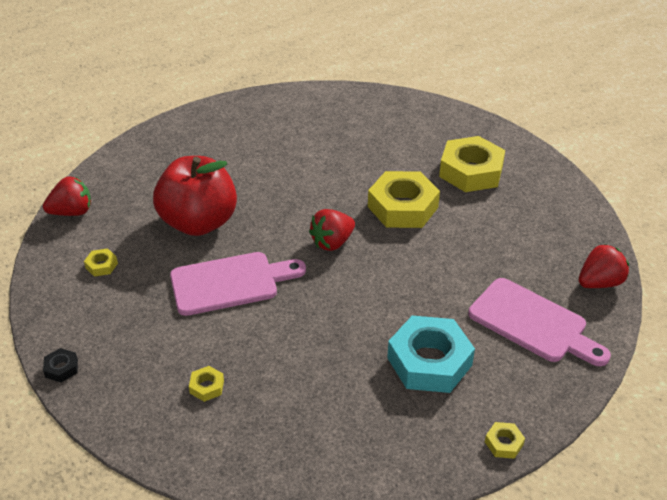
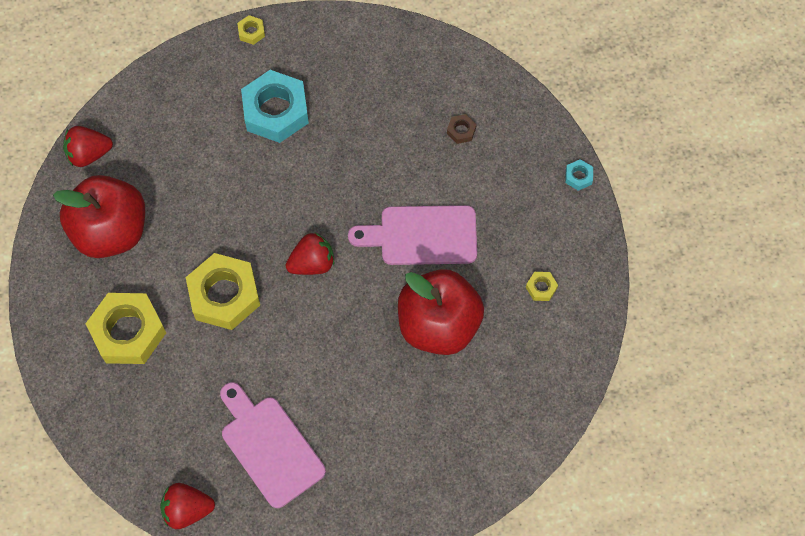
camera: 165 degrees left, 25 degrees up
red strawberry [43,176,91,216] -> red strawberry moved to [160,483,215,529]
black nut [43,348,78,382] -> turquoise nut [565,159,593,191]
yellow nut [189,366,224,402] -> brown nut [447,114,476,144]
pink cutting board [468,278,611,366] -> pink cutting board moved to [220,382,326,508]
none -> red apple [53,175,145,258]

